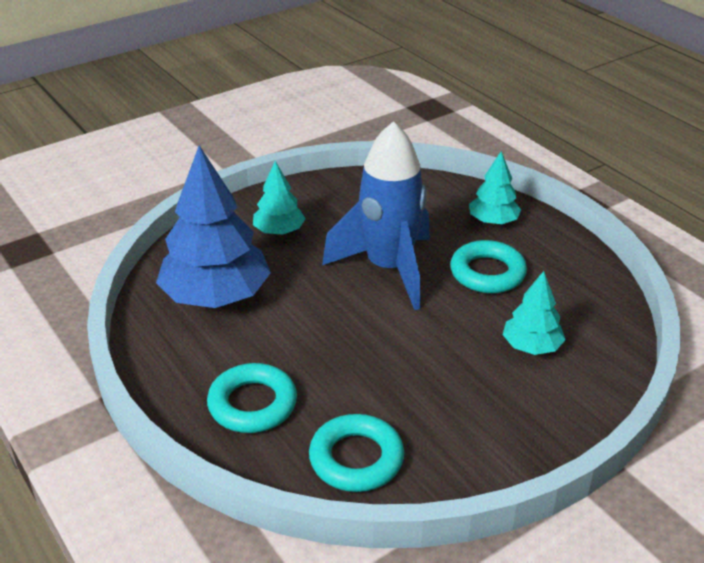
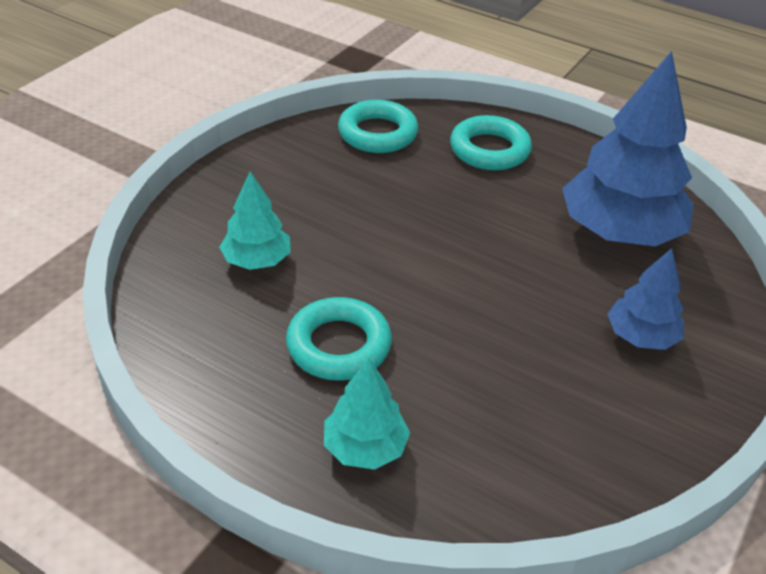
camera: 155 degrees right, 5 degrees up
turquoise tree [253,161,306,235] -> blue tree [608,248,684,350]
blue rocket [322,121,430,310] -> none

